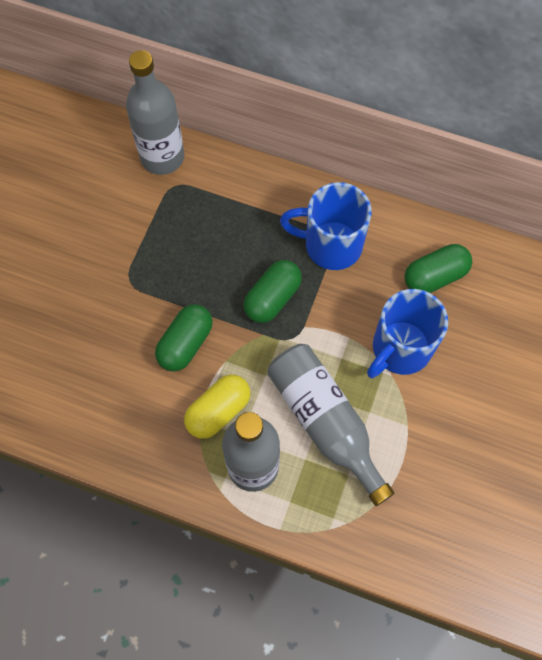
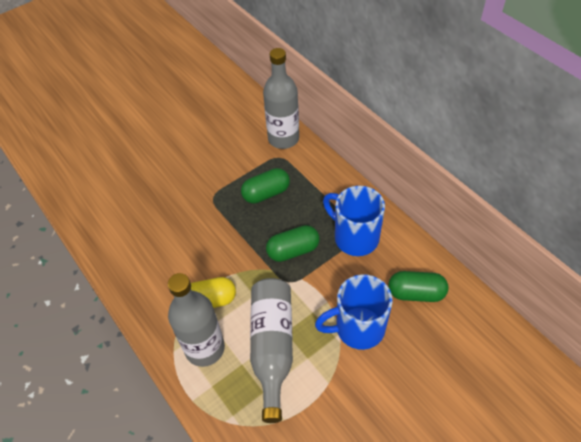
camera: 35 degrees right, 15 degrees down
green capsule [155,304,213,372] -> green capsule moved to [241,168,290,204]

